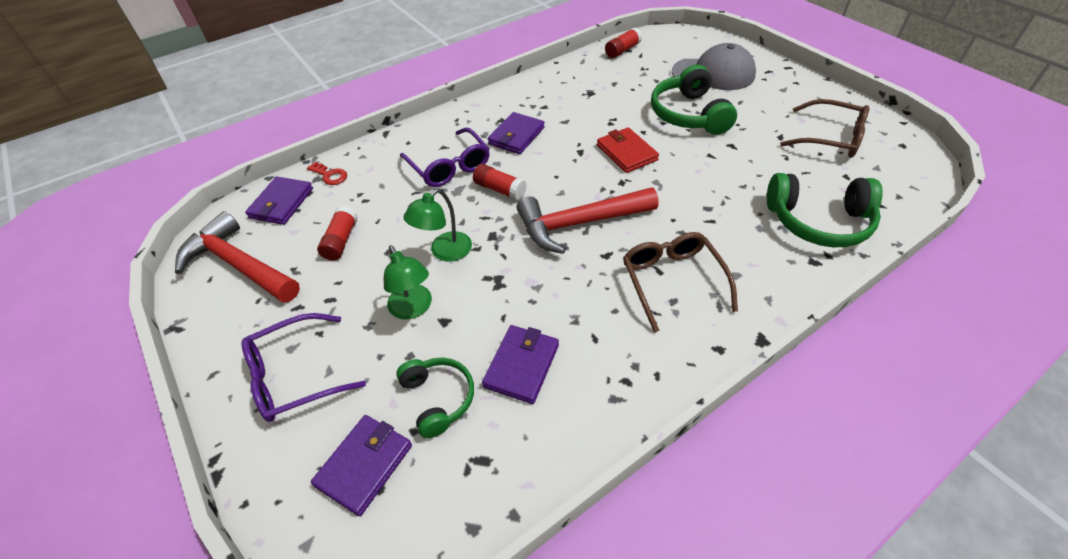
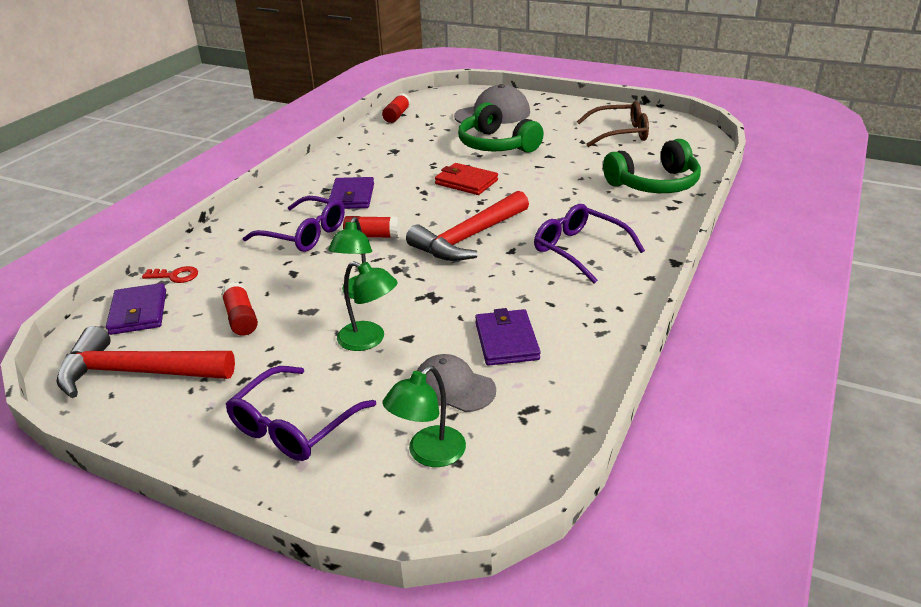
camera: 30 degrees left, 15 degrees down
purple wallet [311,415,412,516] -> green lamp [383,366,466,467]
green headphones [396,358,474,438] -> grey cap [417,354,496,412]
brown glasses [623,232,738,332] -> purple glasses [534,204,645,284]

